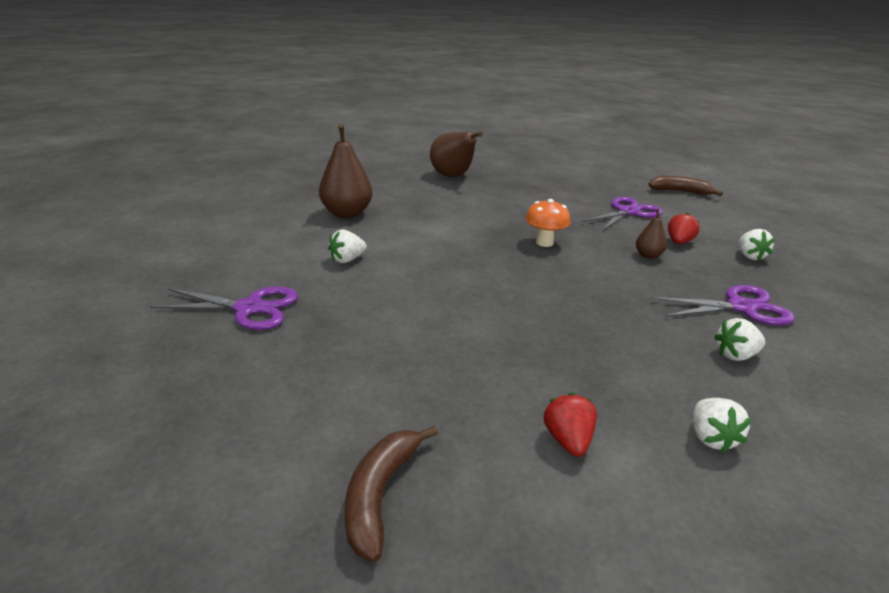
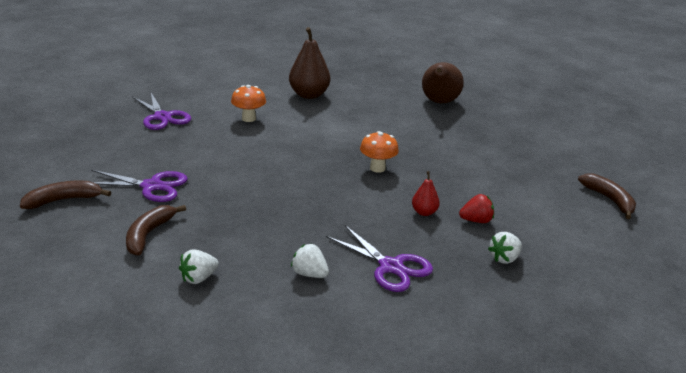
camera: 50 degrees right, 0 degrees up
white strawberry [328,229,367,263] -> orange mushroom [231,85,266,122]
red strawberry [544,393,597,457] -> brown banana [126,205,186,255]
purple scissors [582,197,663,231] -> purple scissors moved to [91,170,188,202]
brown pear [636,208,667,259] -> red pear [412,171,440,216]

